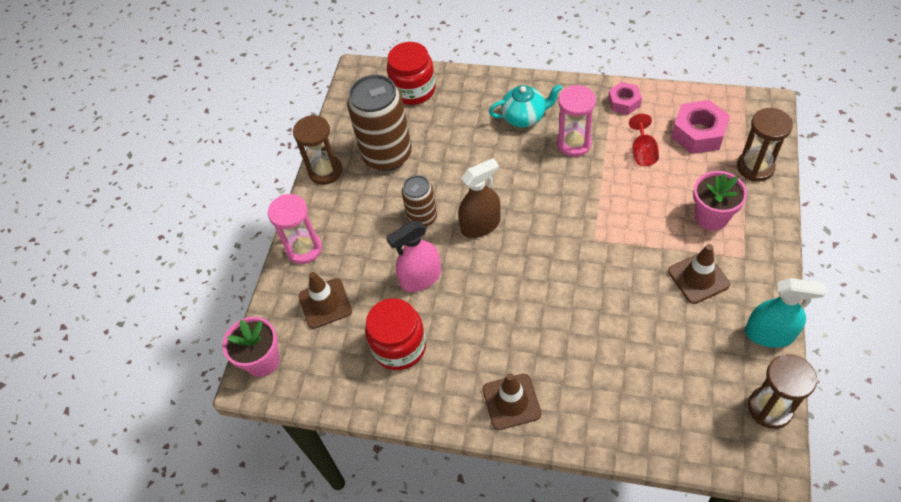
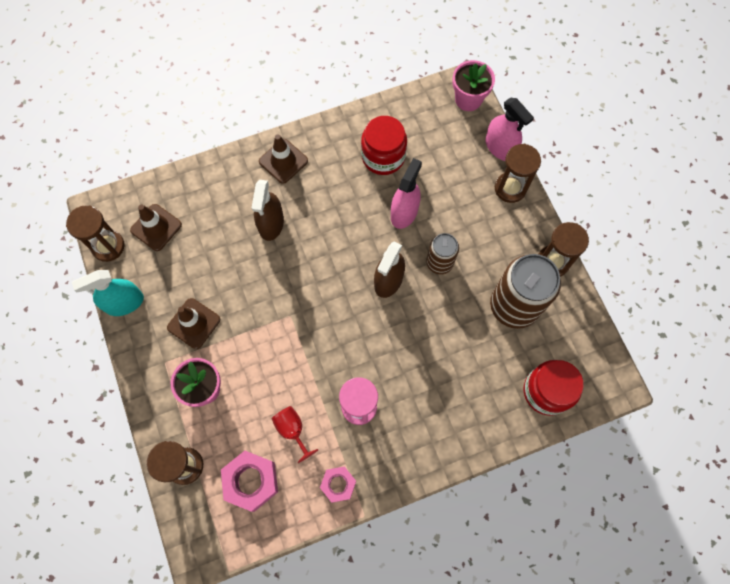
camera: 140 degrees right, 15 degrees up
pink hourglass [268,194,322,264] -> brown hourglass [495,144,541,203]
brown traffic cone [299,272,352,329] -> brown traffic cone moved to [130,204,182,251]
turquoise teapot [489,84,562,127] -> none
none -> brown spray bottle [252,180,284,241]
none -> pink spray bottle [485,98,534,161]

